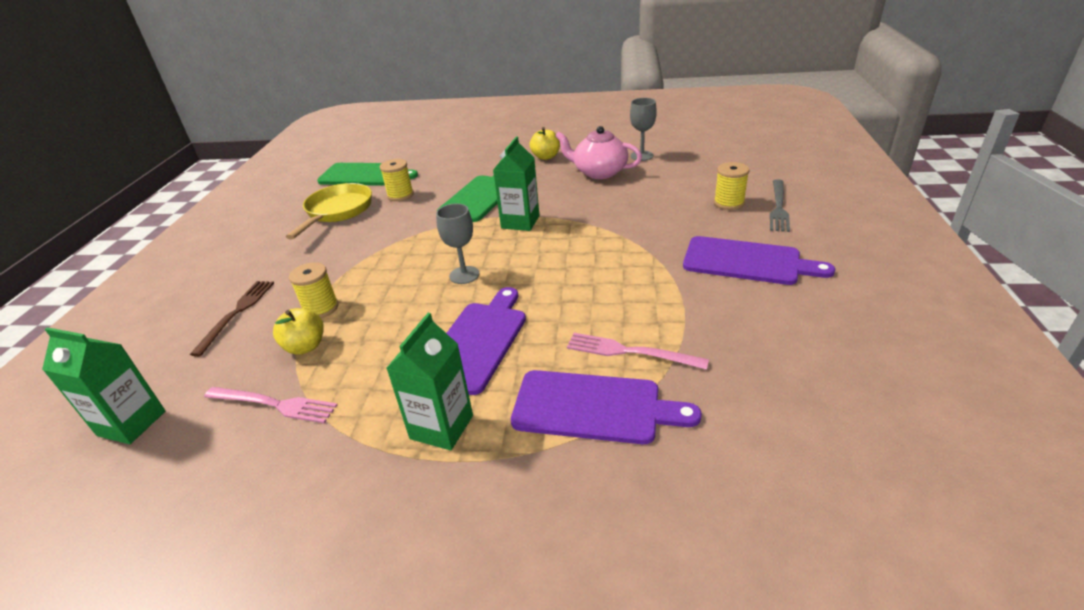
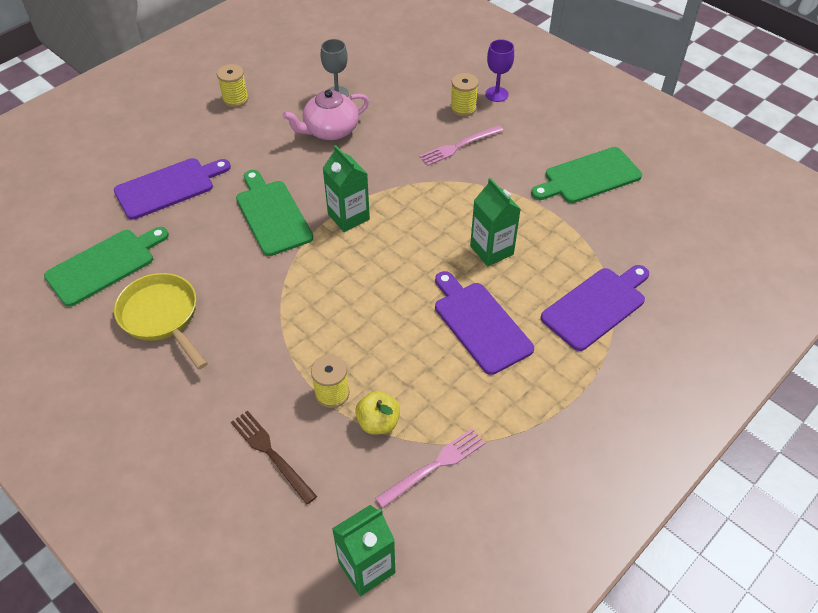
camera: 55 degrees left, 15 degrees up
yellow spool [380,159,414,201] -> yellow spool moved to [217,64,248,107]
green carton [386,313,473,450] -> green carton moved to [470,178,521,266]
grey goblet [436,203,479,284] -> none
yellow apple [530,127,560,160] -> none
pink fork [567,333,709,370] -> pink fork moved to [419,125,503,166]
purple cutting board [683,236,835,285] -> purple cutting board moved to [114,158,231,220]
grey fork [770,180,790,232] -> purple goblet [485,39,514,102]
none -> green cutting board [531,147,642,203]

